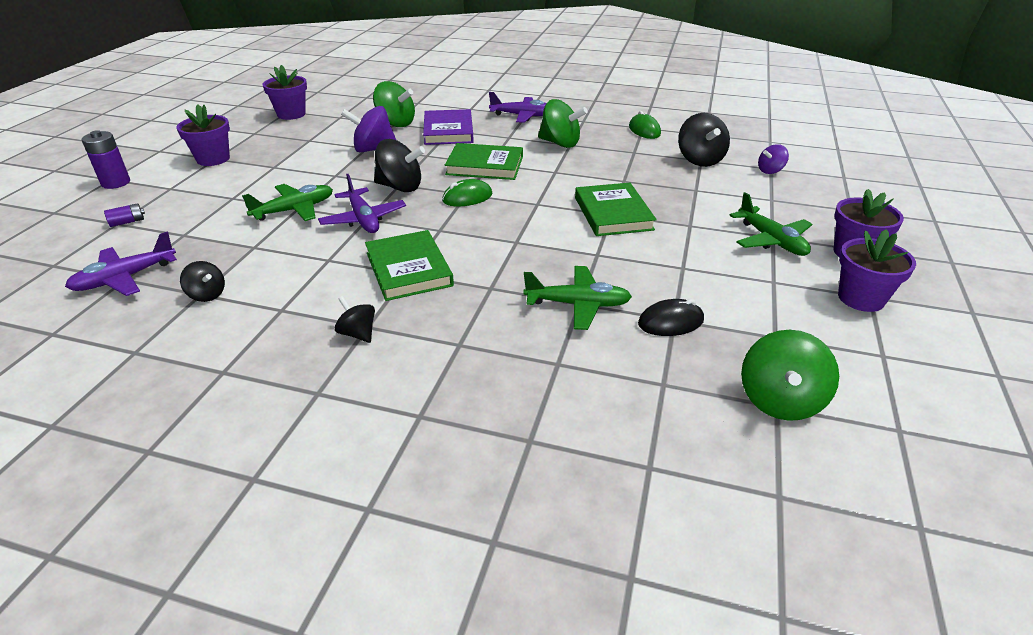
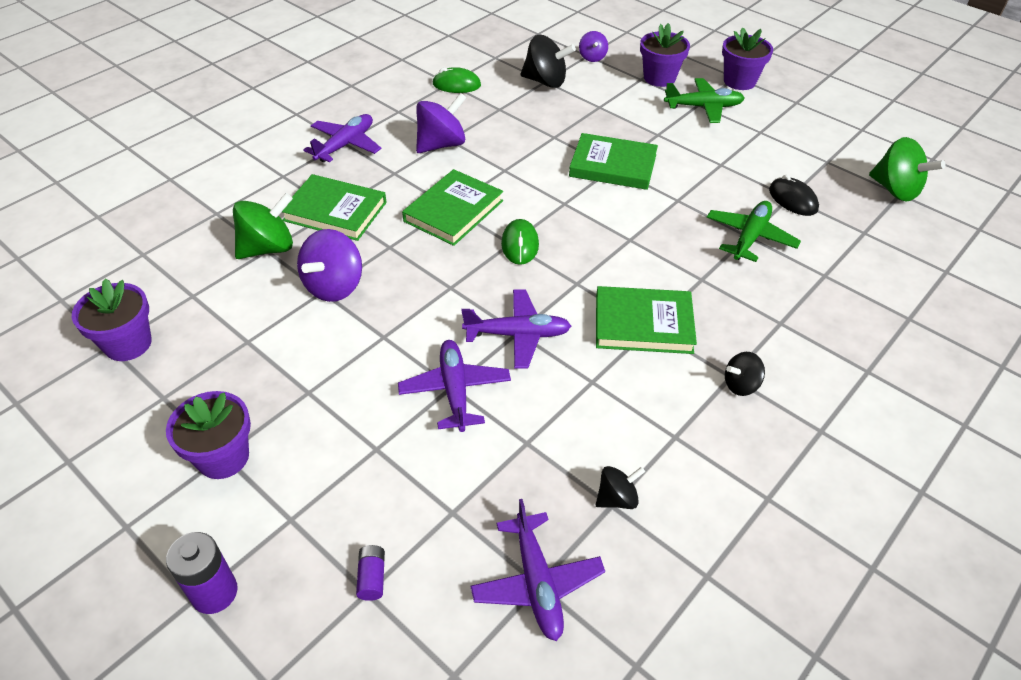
camera: 65 degrees left, 10 degrees up
green plane [242,184,333,221] -> purple plane [398,340,511,432]
black spinning top [374,139,425,192] -> none
purple book [423,109,474,145] -> green book [282,174,387,241]
green spinning top [538,99,588,148] -> purple spinning top [416,93,466,153]
black mouse [638,299,704,336] -> black mouse turned 45 degrees counterclockwise [769,175,819,216]
purple flower pot [838,229,916,312] -> purple flower pot moved to [640,23,690,87]

